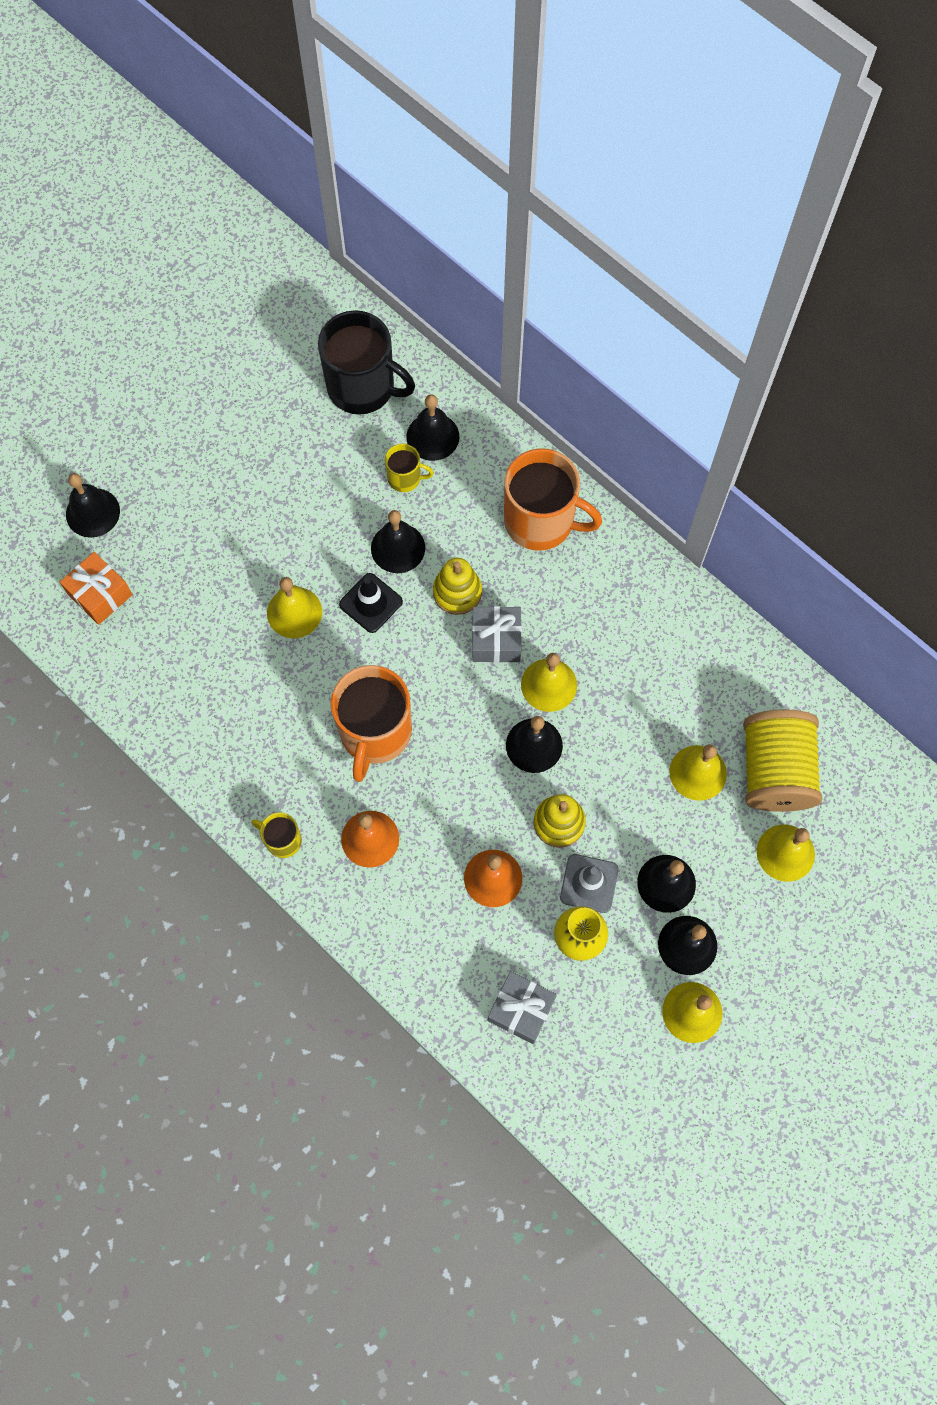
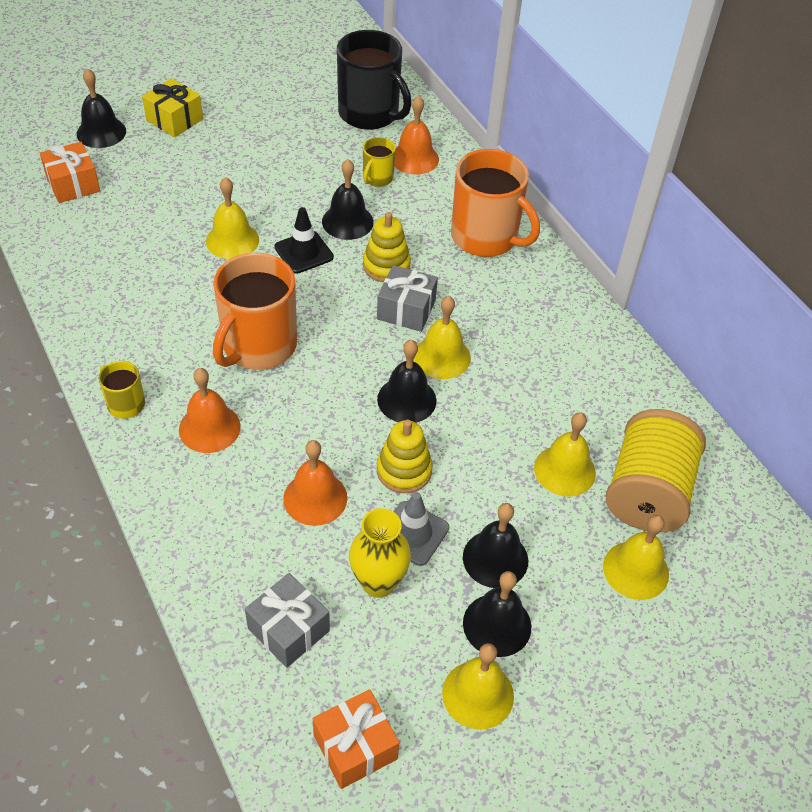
camera: 15 degrees right, 20 degrees down
yellow mug [385,444,434,492] -> yellow mug turned 90 degrees clockwise [363,137,395,187]
black bell [406,394,459,461] -> orange bell [394,96,439,175]
none -> yellow gift [142,78,203,137]
none -> orange gift [313,689,399,789]

